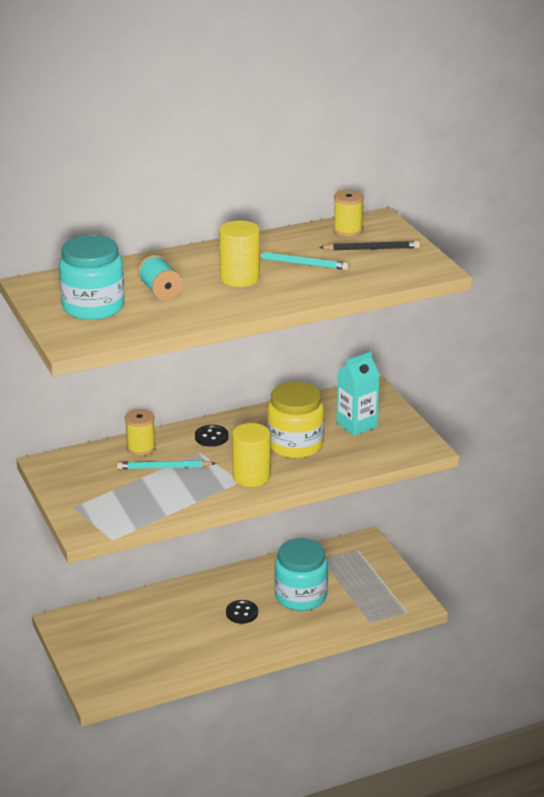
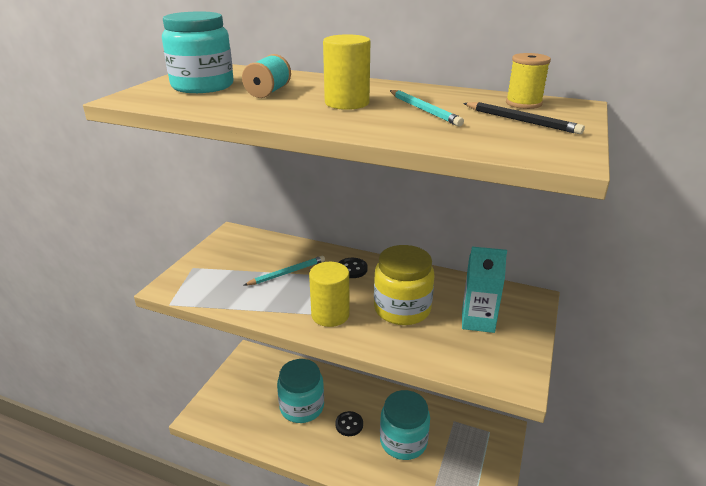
camera: 45 degrees right, 0 degrees up
turquoise pencil [117,460,216,469] -> turquoise pencil turned 105 degrees clockwise [244,256,325,286]
yellow spool [125,409,156,456] -> none
none -> turquoise jar [277,359,324,423]

